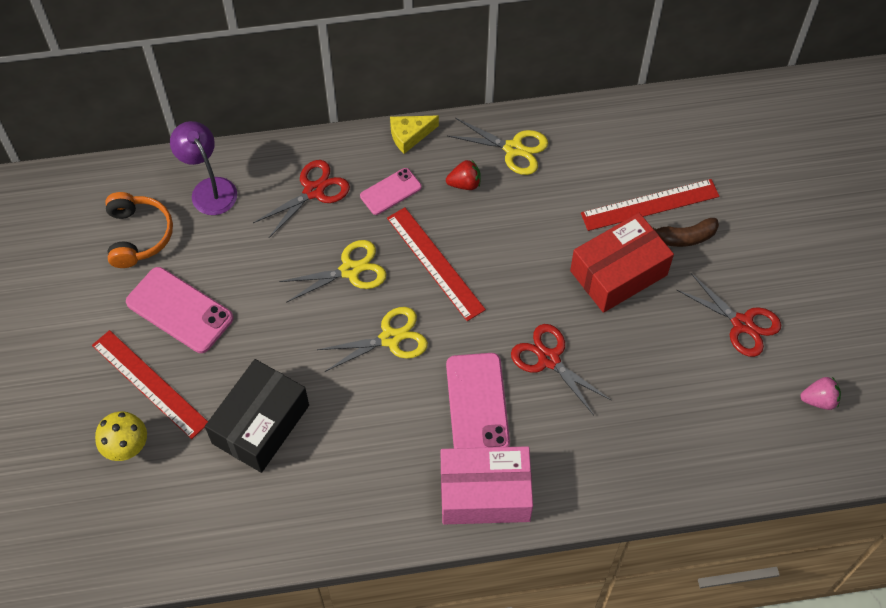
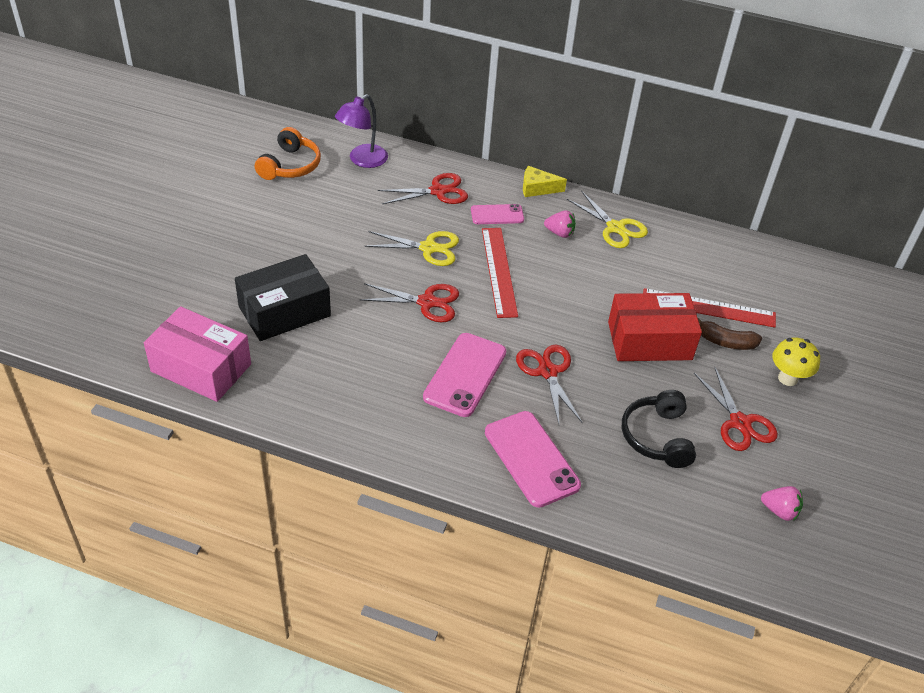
camera: 25 degrees right, 15 degrees down
red ruler [92,330,208,439] -> none
yellow mushroom [95,411,147,461] -> yellow mushroom moved to [772,338,820,386]
pink phone [126,267,233,353] -> pink phone moved to [485,411,581,508]
purple lamp [170,121,237,215] -> purple lamp turned 135 degrees counterclockwise [335,94,388,168]
yellow scissors [317,307,428,372] -> red scissors [359,283,459,322]
pink box [441,446,533,524] -> pink box moved to [144,306,251,402]
red strawberry [446,159,481,190] -> pink strawberry [544,210,576,238]
none -> black headphones [622,390,696,468]

